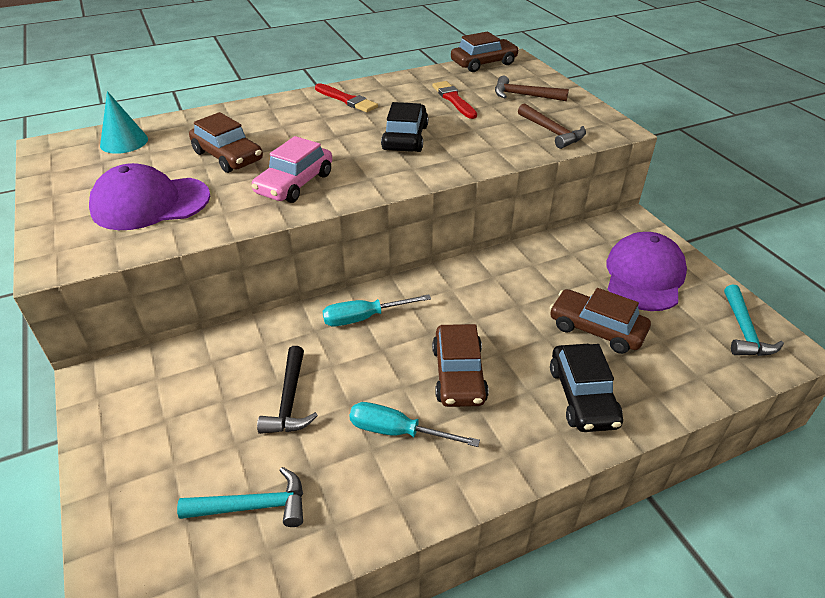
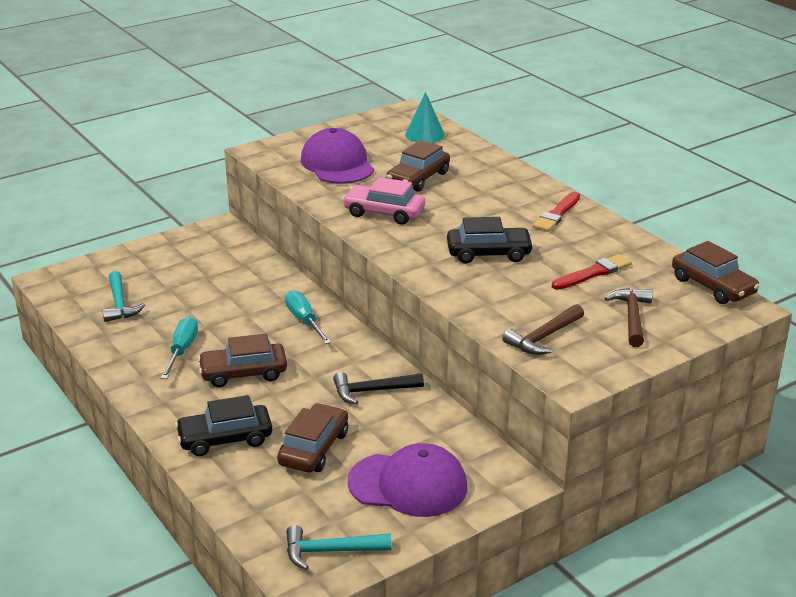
camera: 80 degrees right, 10 degrees down
black hammer [257,346,318,434] -> black hammer moved to [333,372,424,405]

